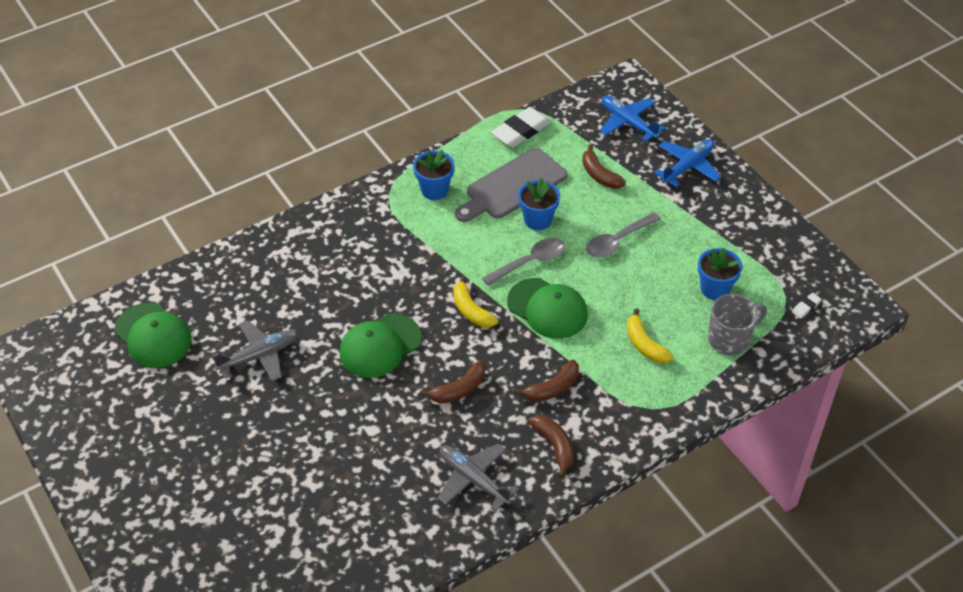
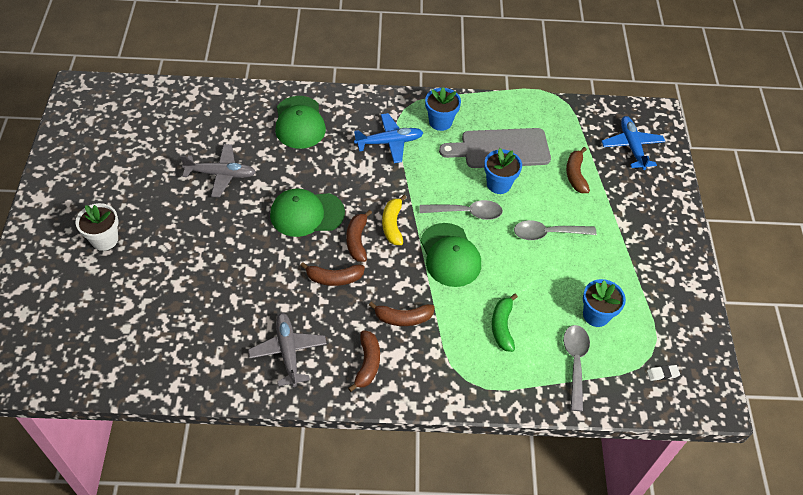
camera: 30 degrees right, 5 degrees up
green cap [115,303,192,368] -> green cap moved to [275,96,326,149]
white eraser [491,107,551,148] -> none
yellow banana [627,308,674,363] -> green banana [492,294,518,352]
blue plane [654,139,722,187] -> blue plane moved to [354,113,424,163]
grey mug [708,294,767,356] -> grey spoon [563,325,590,411]
none -> white flower pot [75,203,119,251]
none -> brown banana [346,210,372,262]

